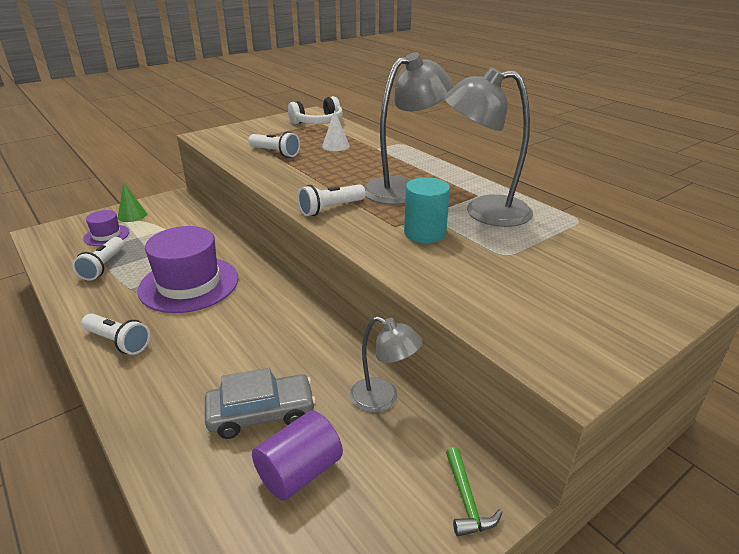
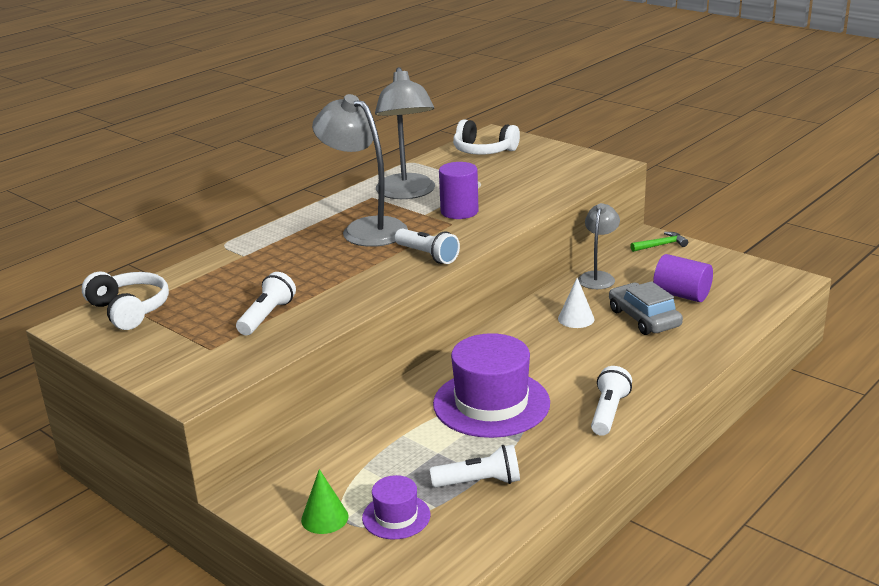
camera: 100 degrees left, 5 degrees down
white cone [322,111,350,151] -> white cone moved to [558,278,594,328]
turquoise cylinder [404,177,450,243] -> purple cylinder [439,162,479,219]
none -> white headphones [453,119,520,155]

